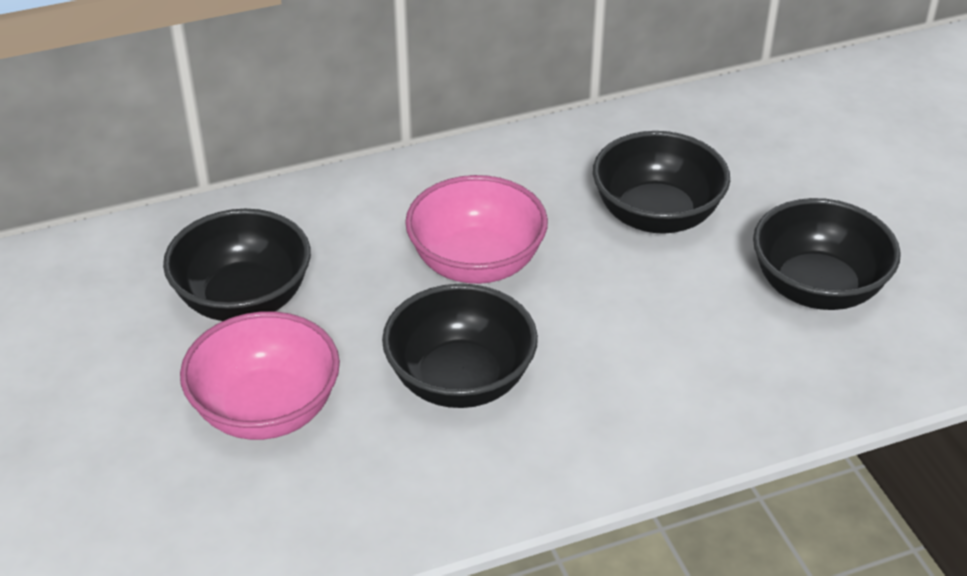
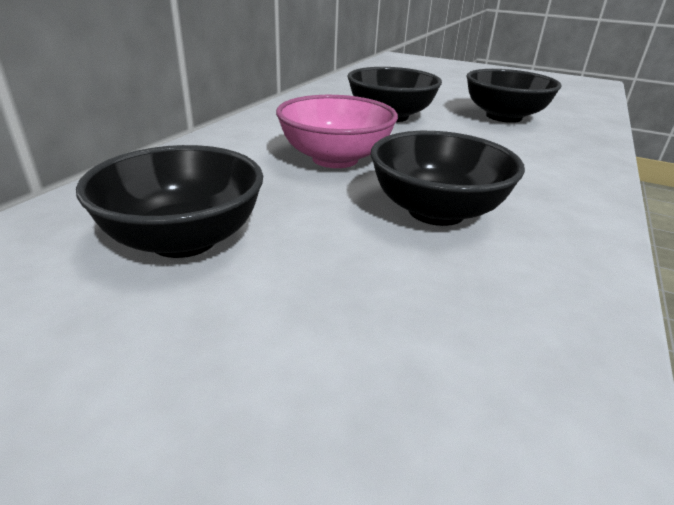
camera: 45 degrees left, 10 degrees down
pink bowl [180,311,340,440] -> none

